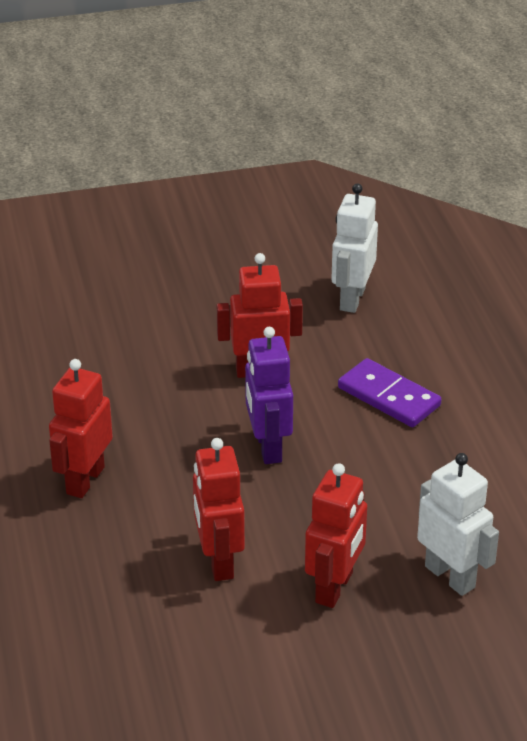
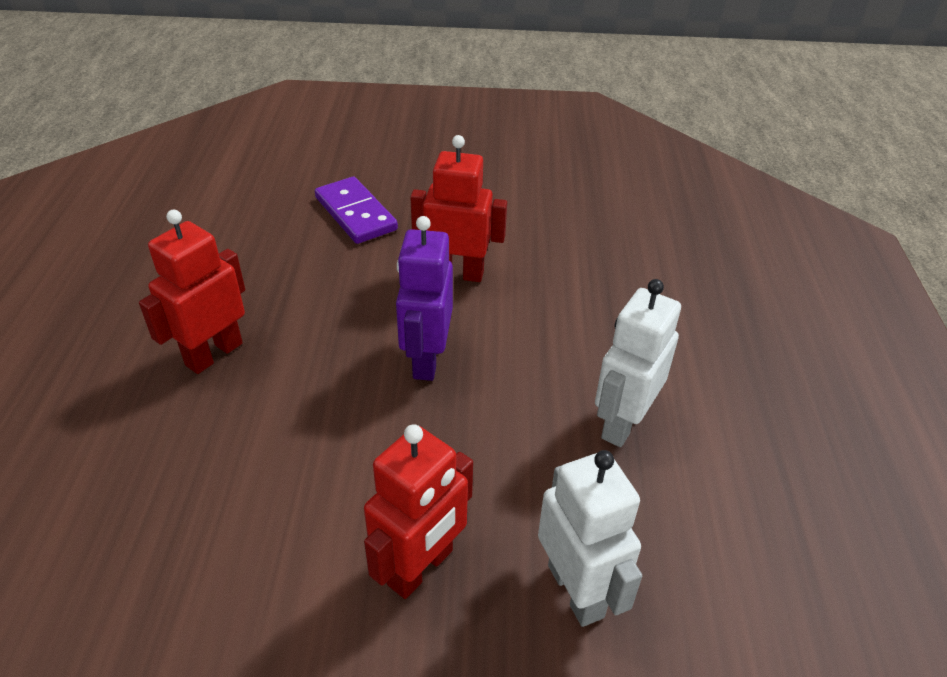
camera: 15 degrees right, 5 degrees up
red robot [193,438,245,581] -> none
white robot [331,184,378,313] -> white robot moved to [595,279,681,447]
purple domino [338,358,442,427] -> purple domino moved to [315,177,398,244]

